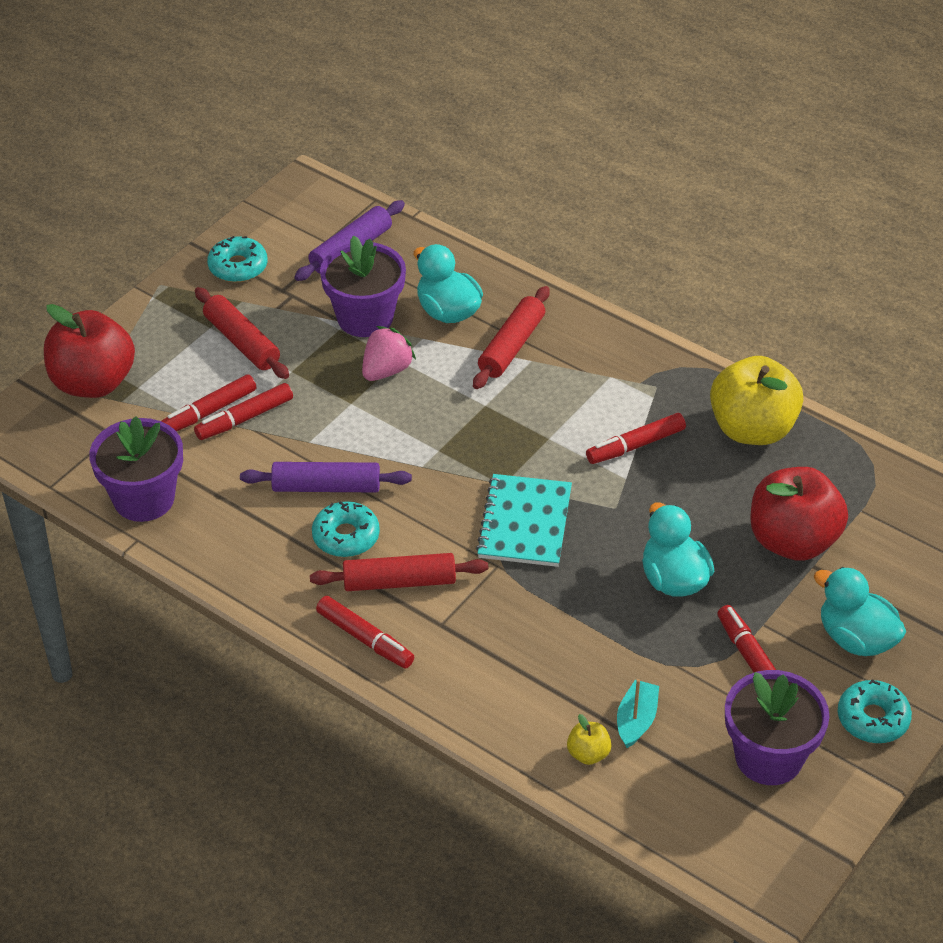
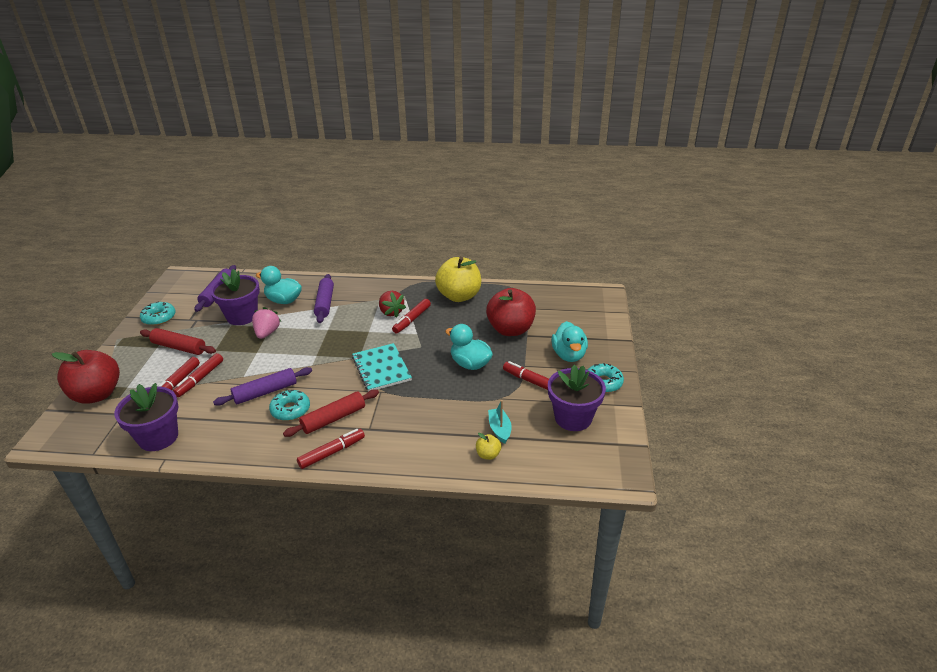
camera: 30 degrees left, 10 degrees down
red marker [316,596,414,669] -> red marker turned 45 degrees counterclockwise [297,429,365,469]
red rolling pin [473,286,550,389] -> purple rolling pin [314,274,334,323]
turquoise duck [814,567,906,656] -> turquoise duck turned 105 degrees counterclockwise [551,321,588,362]
none -> red strawberry [379,291,406,318]

